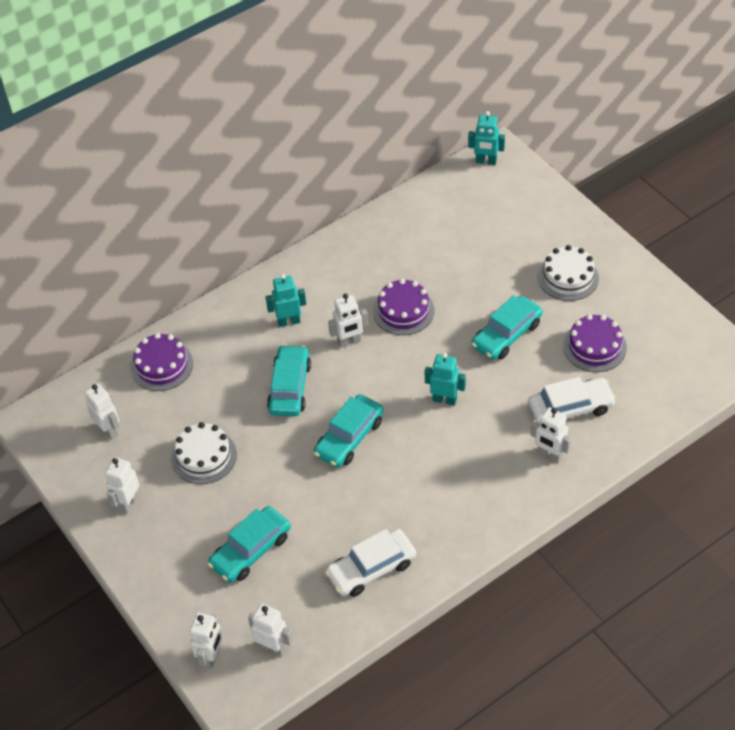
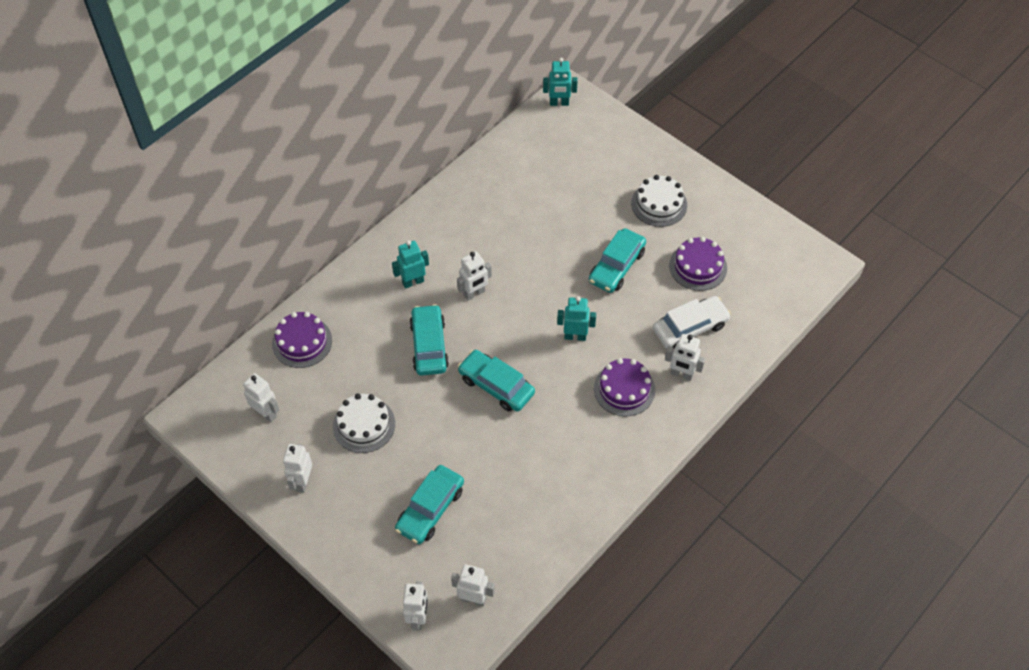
camera: 15 degrees left, 5 degrees up
turquoise car [314,394,384,468] -> turquoise car turned 105 degrees clockwise [458,350,535,412]
white car [325,529,416,597] -> none
purple cake [373,279,434,335] -> purple cake moved to [594,358,655,416]

